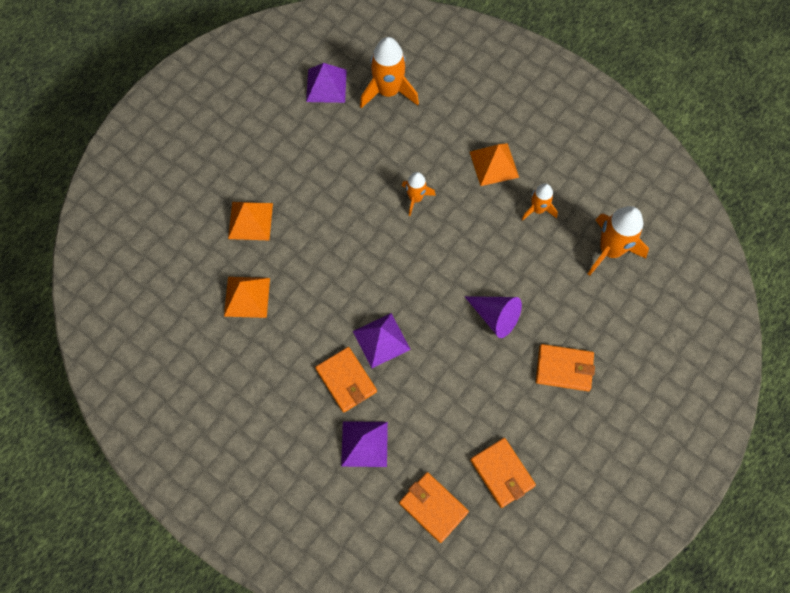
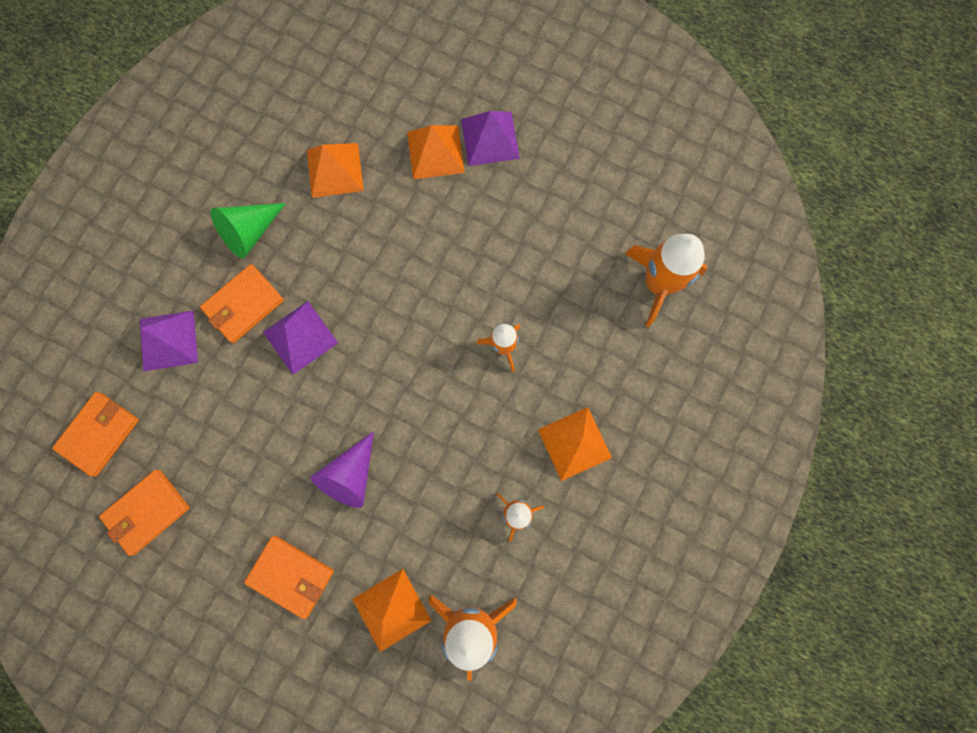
camera: 80 degrees right, 10 degrees up
purple pyramid [306,63,347,103] -> purple pyramid moved to [461,111,520,166]
orange wallet [536,344,595,391] -> orange wallet turned 60 degrees counterclockwise [244,536,334,619]
none -> green cone [211,203,286,259]
none -> orange pyramid [352,569,431,652]

